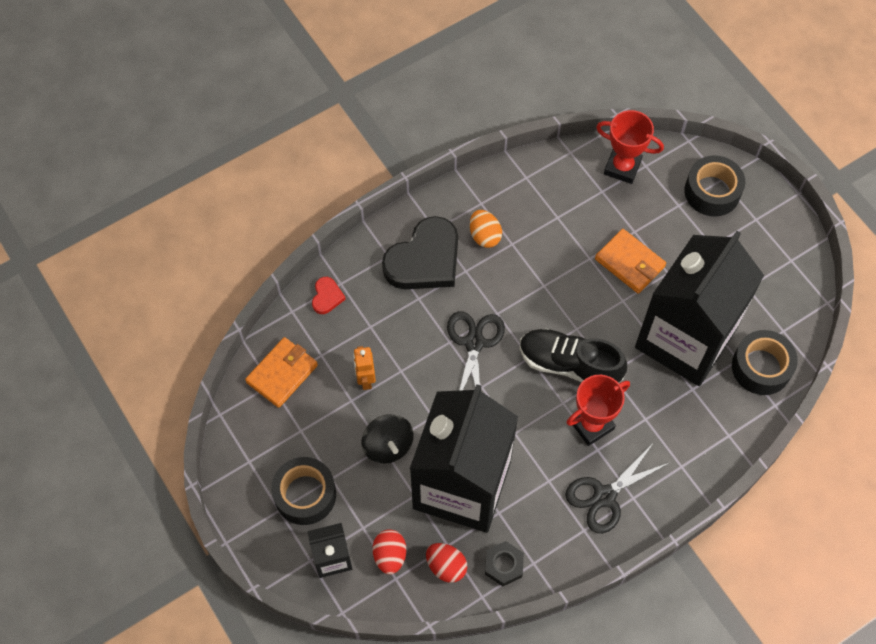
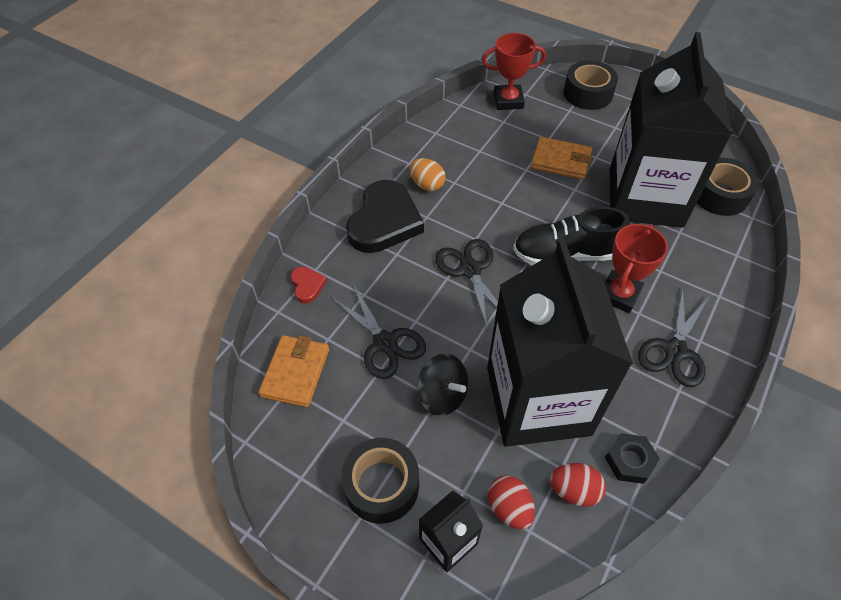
camera: 25 degrees left, 10 degrees down
orange robot [353,346,376,390] -> black scissors [331,284,426,379]

